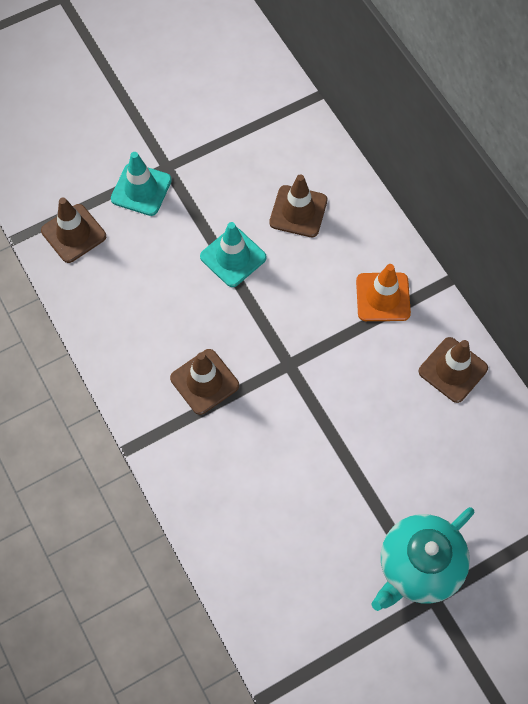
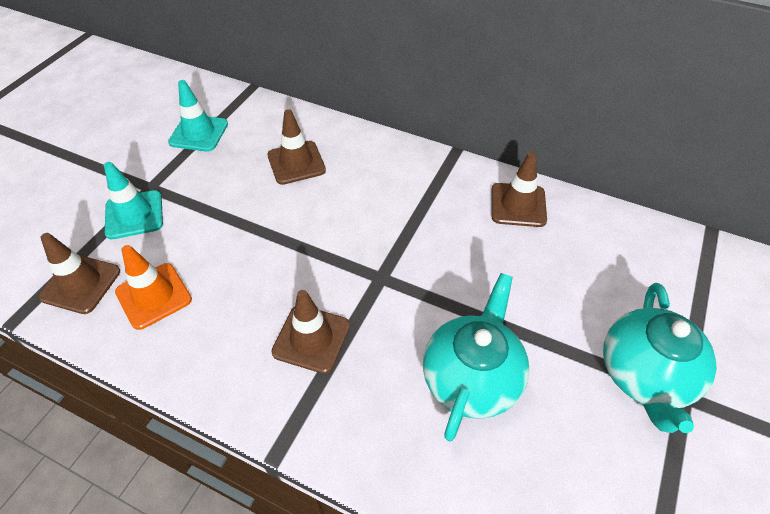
camera: 35 degrees left, 15 degrees down
turquoise traffic cone [200,222,267,287] -> turquoise traffic cone moved to [168,80,228,152]
orange traffic cone [356,264,411,321] -> orange traffic cone moved to [115,245,192,330]
none -> turquoise teapot [423,273,529,441]

